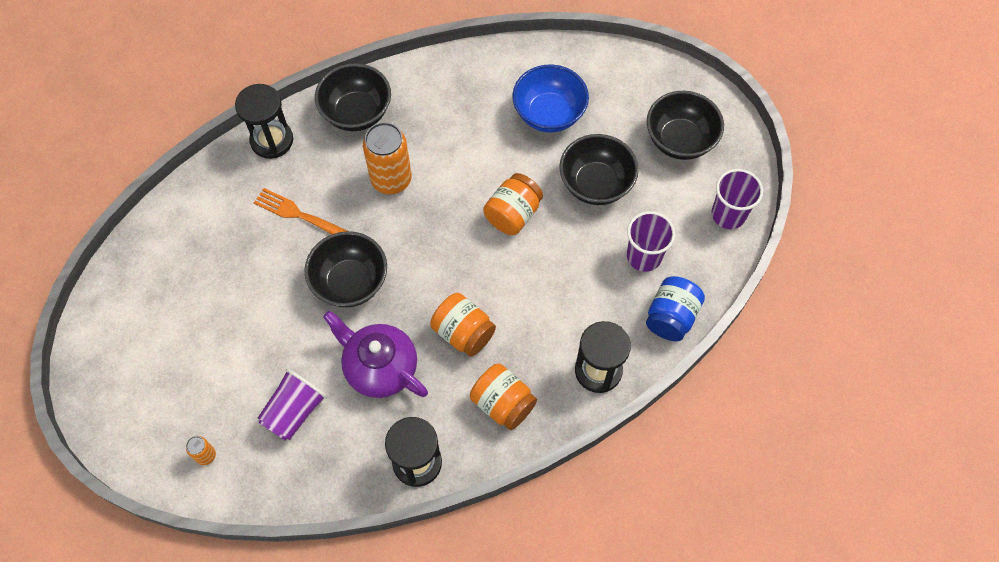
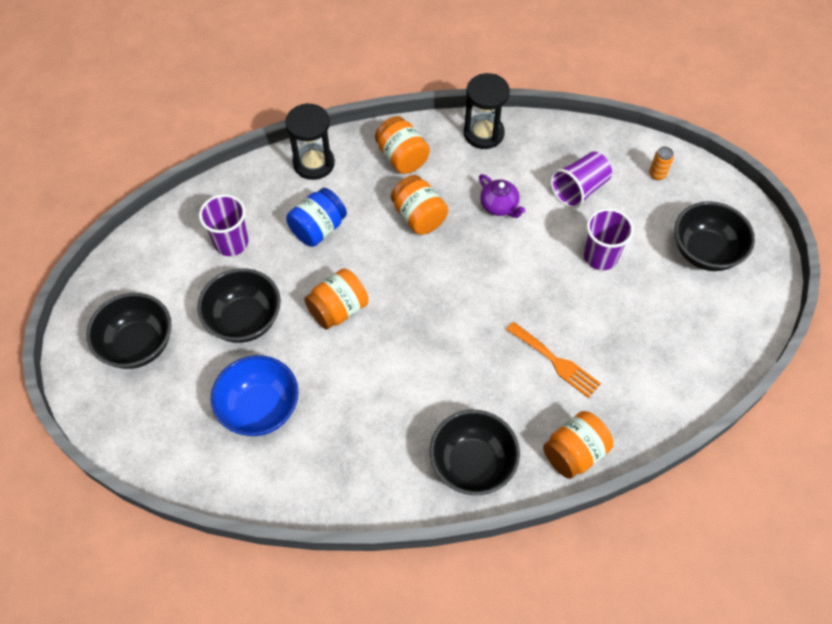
camera: 165 degrees left, 5 degrees down
black hourglass [235,84,293,159] -> orange jar [543,411,613,479]
black bowl [304,231,387,307] -> black bowl moved to [675,201,755,271]
purple teapot [323,311,428,398] -> purple teapot [479,174,525,218], size x0.58
orange can [363,122,412,194] -> none
blue jar [646,276,705,342] -> blue jar moved to [286,188,347,247]
purple cup [712,169,763,229] -> purple cup moved to [584,208,634,270]

